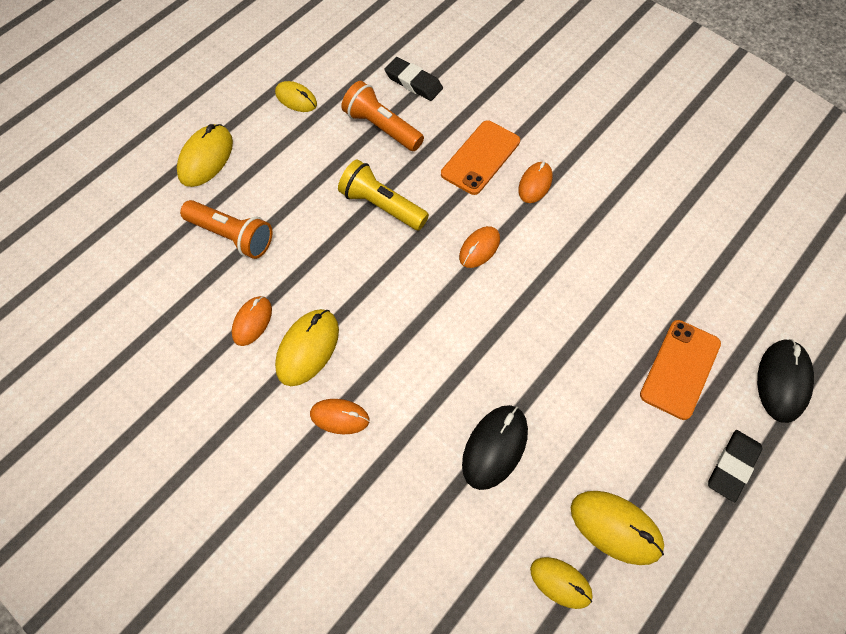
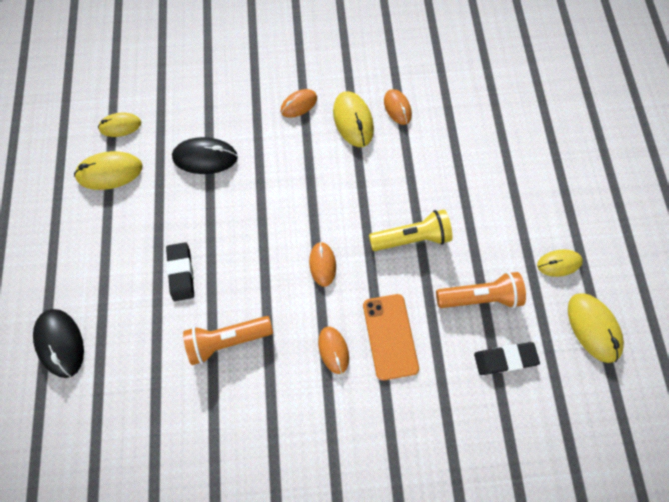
camera: 135 degrees right, 10 degrees up
yellow mouse [177,124,233,187] -> yellow mouse moved to [568,293,624,363]
orange flashlight [180,200,273,259] -> orange flashlight moved to [183,316,273,365]
black mouse [462,405,528,490] -> black mouse turned 75 degrees counterclockwise [172,137,238,174]
orange phone [640,320,721,420] -> none
black eraser [708,430,763,502] -> black eraser moved to [166,242,194,301]

